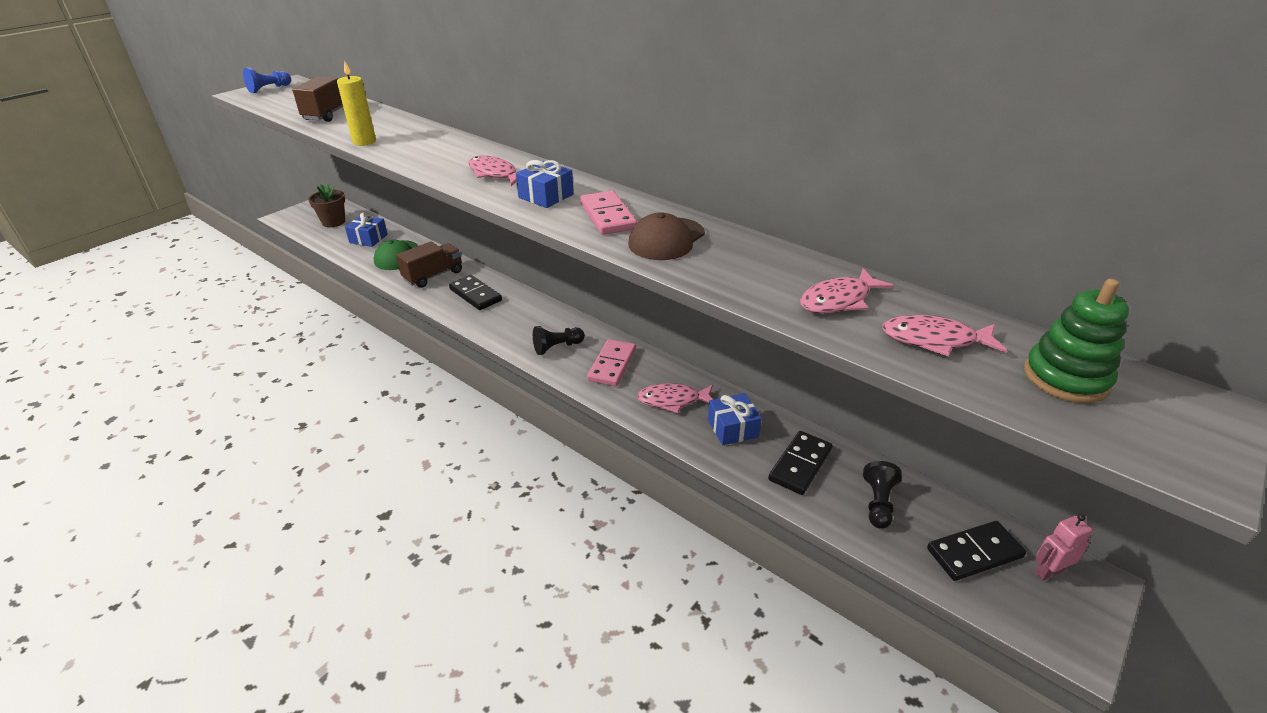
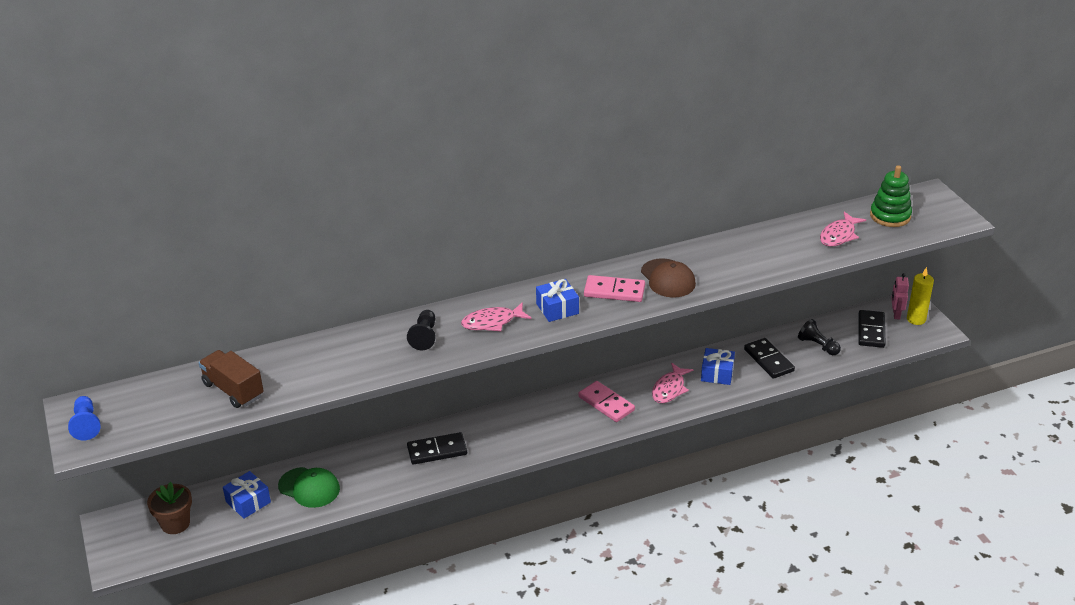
camera: 60 degrees left, 0 degrees up
yellow candle [337,61,376,146] -> yellow candle moved to [907,267,934,325]
brown truck [396,241,462,288] -> none
black pawn [533,326,585,355] -> black pawn moved to [407,310,436,350]
pink fish [800,268,894,314] -> none

